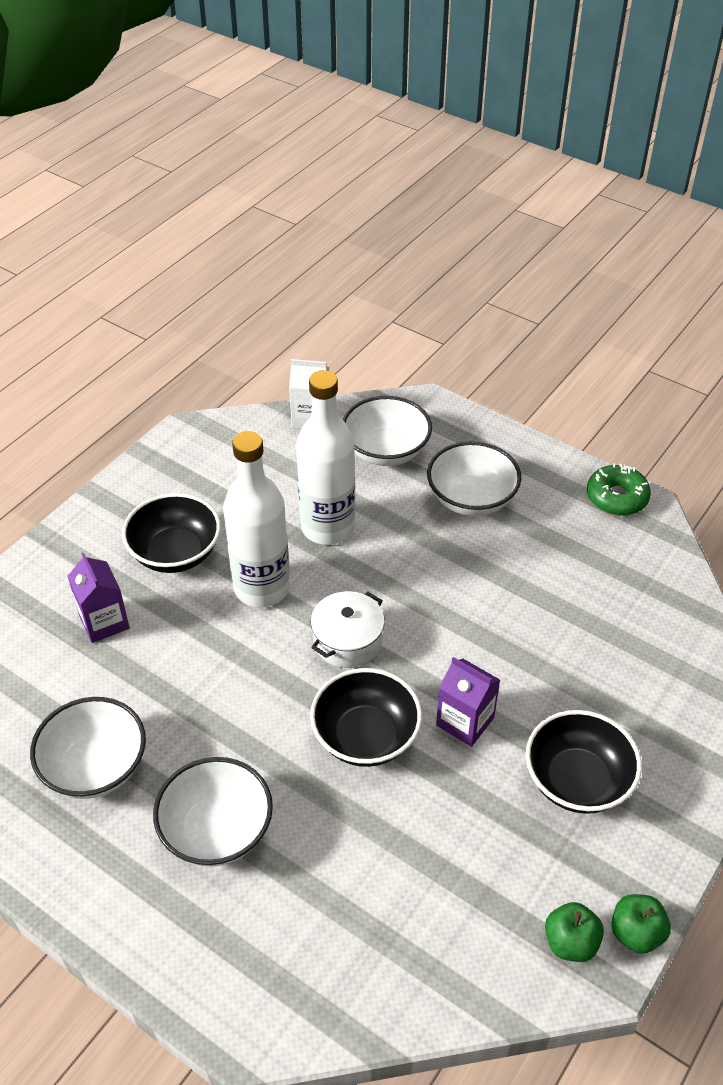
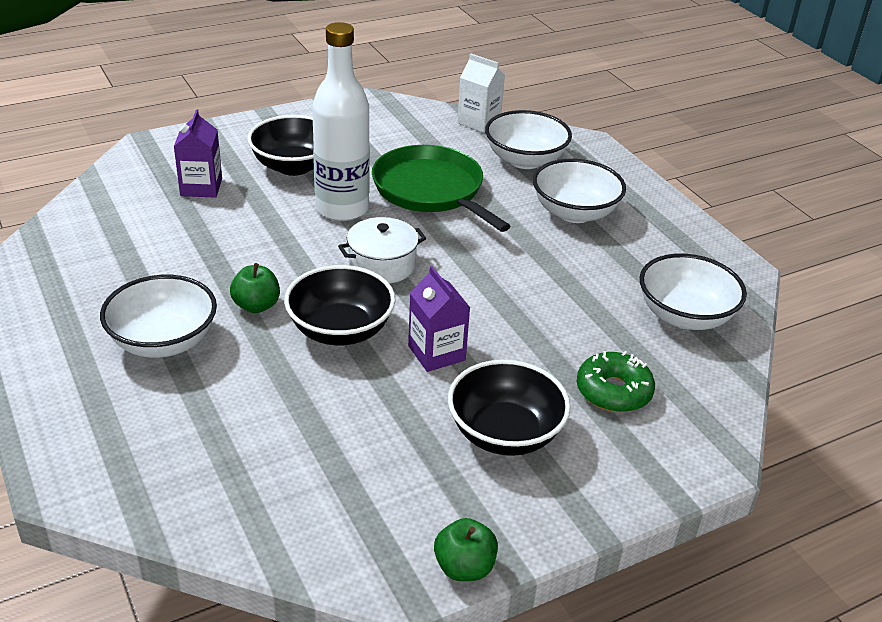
camera: 25 degrees right, 10 degrees down
white bowl [30,697,146,799] -> white bowl moved to [640,254,747,330]
white bottle [296,370,355,545] -> green pan [372,145,511,232]
green apple [545,902,604,962] -> green apple moved to [230,263,280,313]
green donut [587,463,651,516] -> green donut moved to [577,351,655,412]

